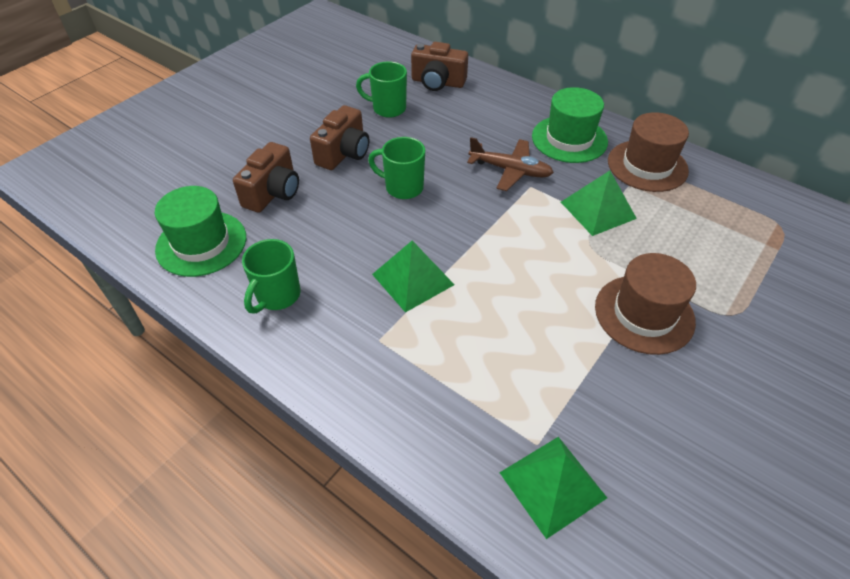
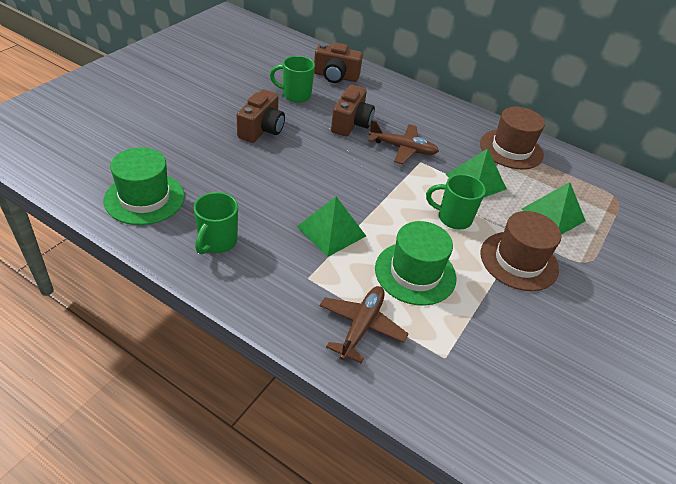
camera: 10 degrees left, 5 degrees down
brown camera [233,142,299,213] -> brown camera moved to [331,85,375,136]
green mug [368,137,425,199] -> green mug moved to [426,174,486,229]
green pyramid [499,437,607,539] -> green pyramid moved to [522,182,585,235]
green hat [532,87,608,163] -> green hat moved to [375,221,456,306]
none -> brown plane [320,286,408,363]

